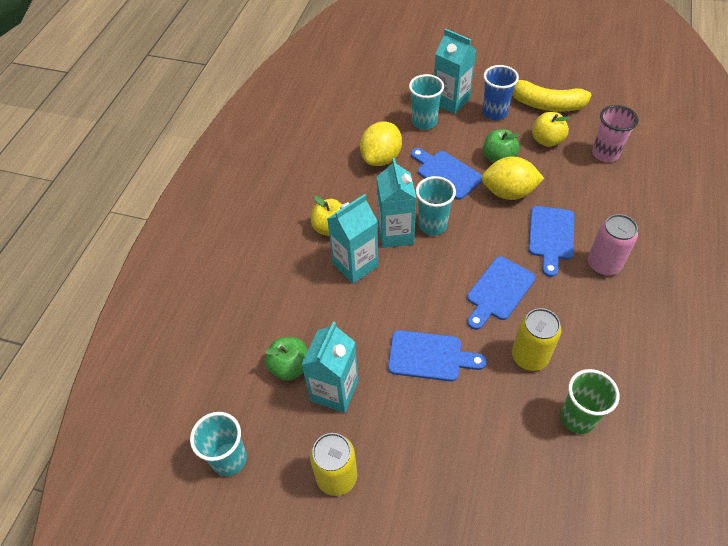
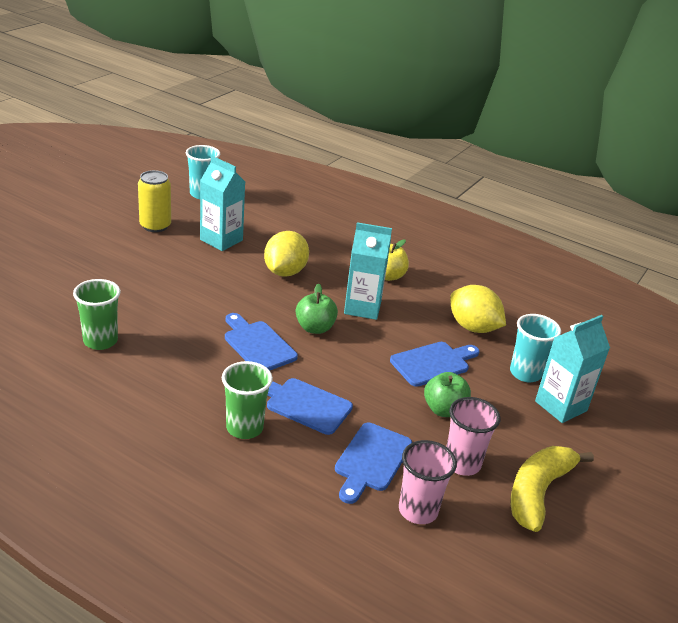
camera: 100 degrees right, 20 degrees down
green apple [265,337,308,381] -> green apple moved to [296,283,338,334]
turquoise carton [327,194,378,284] -> none
blue cutting board [388,330,487,381] -> blue cutting board moved to [335,423,412,504]
turquoise cup [416,176,456,235] -> none
yellow lemon [481,156,544,200] -> yellow lemon moved to [264,231,309,277]
blue cup [482,65,519,120] -> none
yellow can [512,308,562,371] -> none
yellow apple [532,112,570,147] -> pink cup [446,397,501,476]
pink can [588,214,638,276] -> green cup [222,361,273,439]

